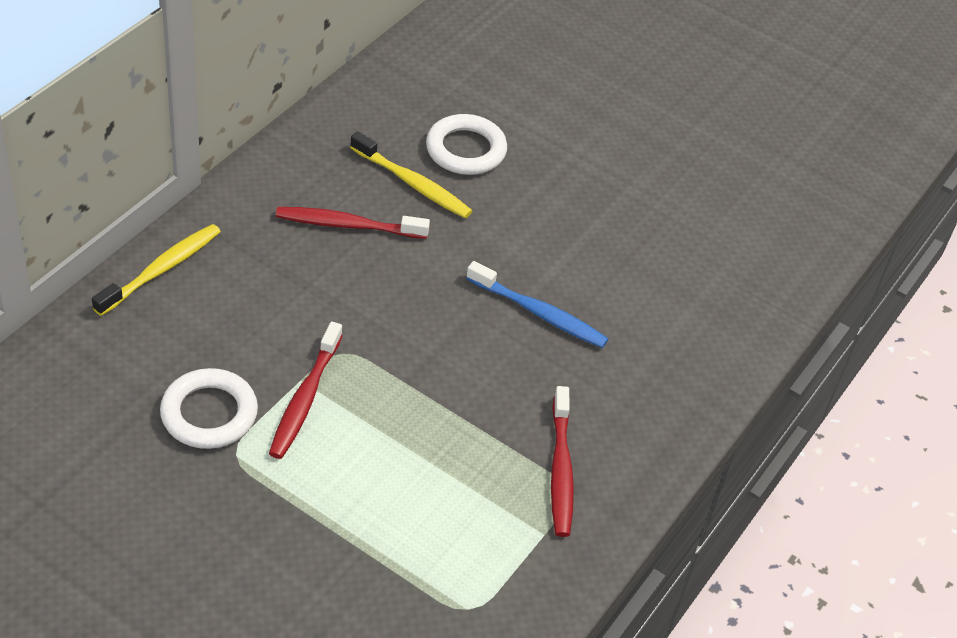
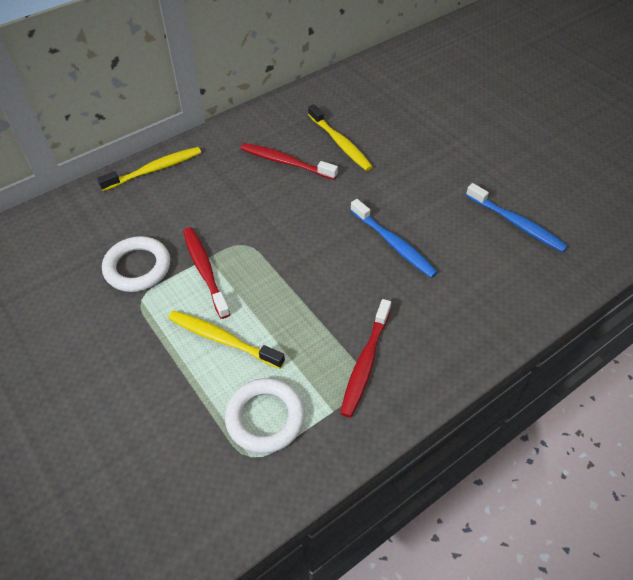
camera: 25 degrees right, 5 degrees up
red toothbrush [269,321,342,459] -> red toothbrush turned 120 degrees clockwise [183,227,231,319]
white ring [426,114,507,175] -> white ring moved to [225,378,305,453]
none -> yellow toothbrush [168,310,285,369]
none -> blue toothbrush [466,183,568,252]

